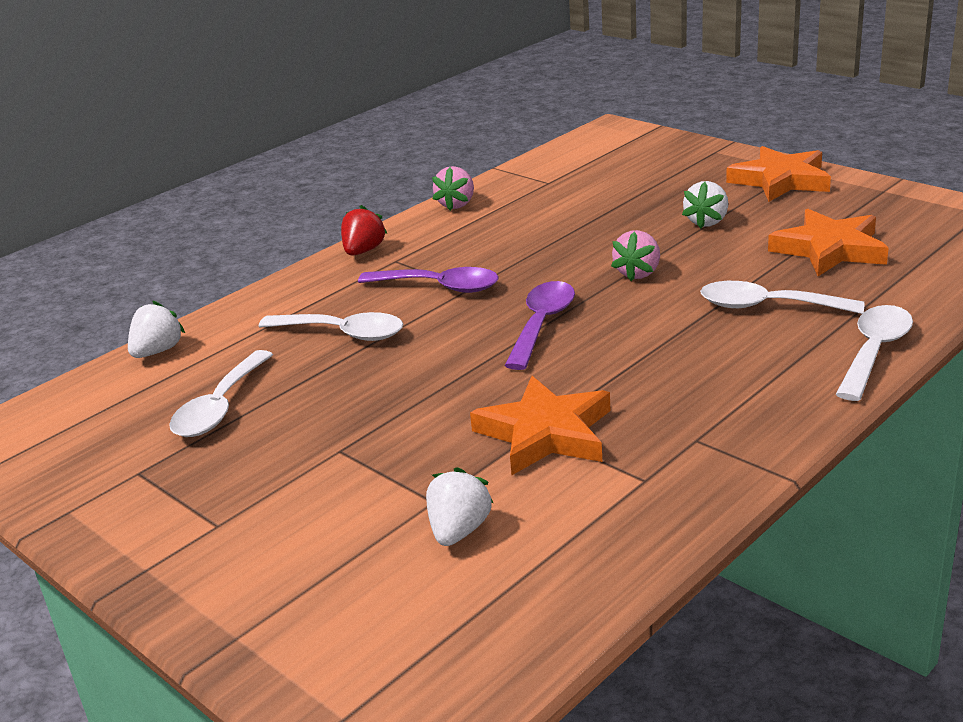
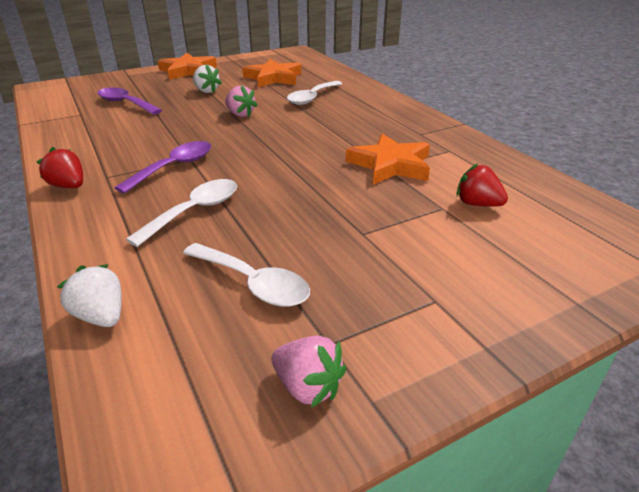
camera: 75 degrees left, 5 degrees up
white strawberry [426,467,493,546] -> red strawberry [457,163,508,207]
pink strawberry [432,166,474,211] -> pink strawberry moved to [272,336,346,408]
purple spoon [504,281,575,370] -> purple spoon moved to [97,87,162,115]
white spoon [836,305,913,401] -> none

